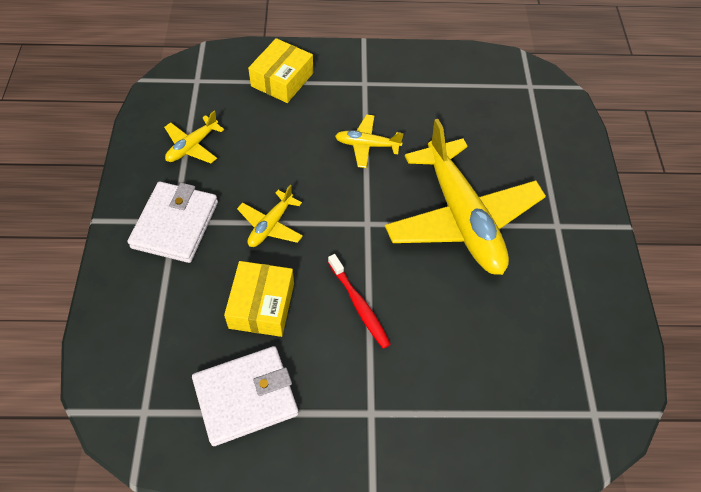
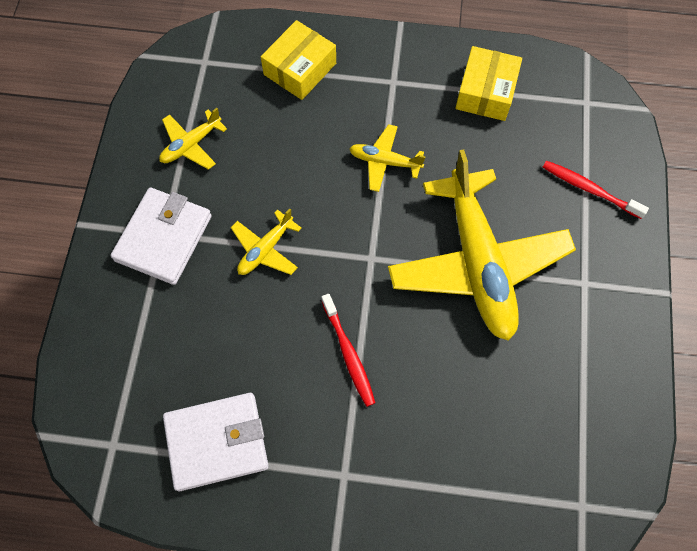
camera: 10 degrees right, 10 degrees up
yellow box [224,261,294,337] -> yellow box moved to [455,46,522,121]
none -> red toothbrush [543,160,649,219]

